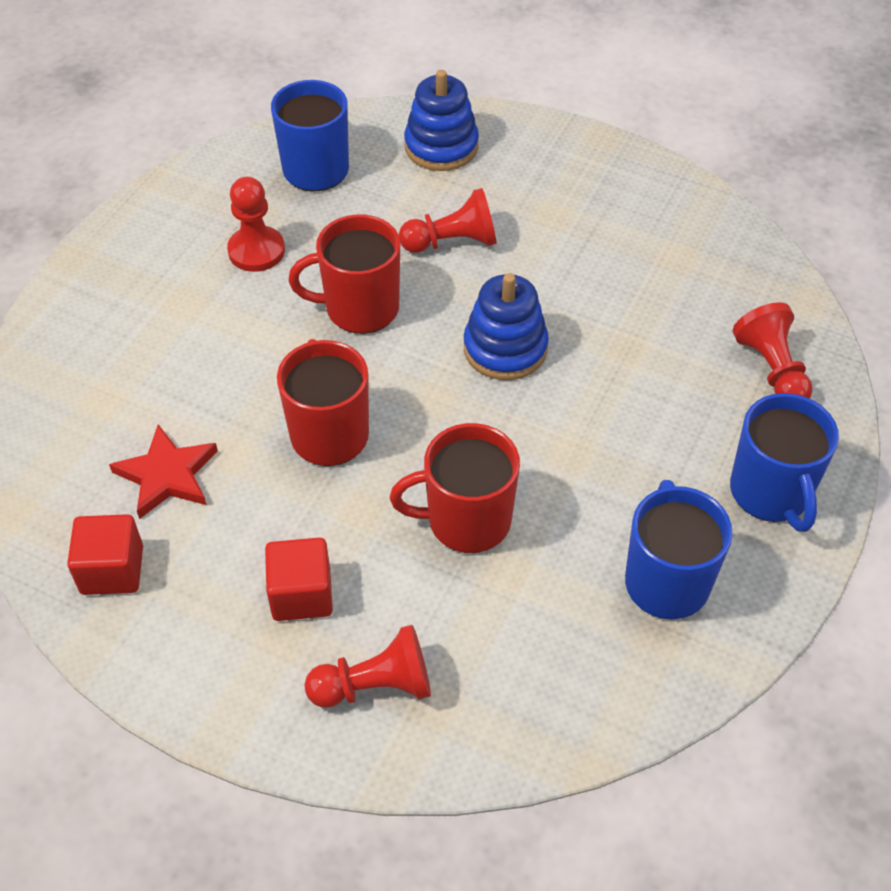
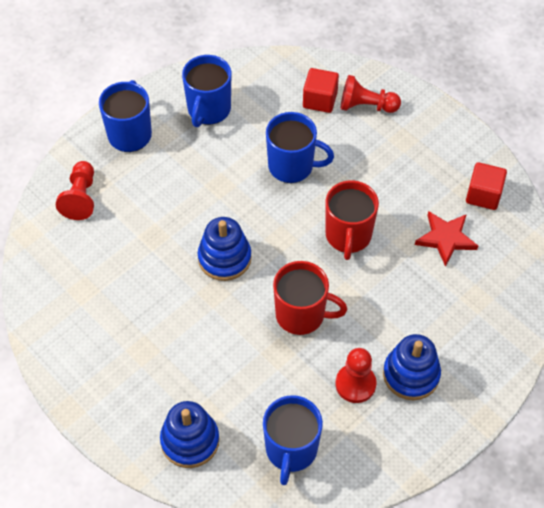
camera: 160 degrees left, 5 degrees up
red cube [265,537,333,621] -> red cube moved to [303,68,339,113]
red mug [390,423,520,553] -> blue mug [266,112,334,183]
red pawn [399,188,496,253] -> none
none -> blue stacking toy [383,334,441,400]

